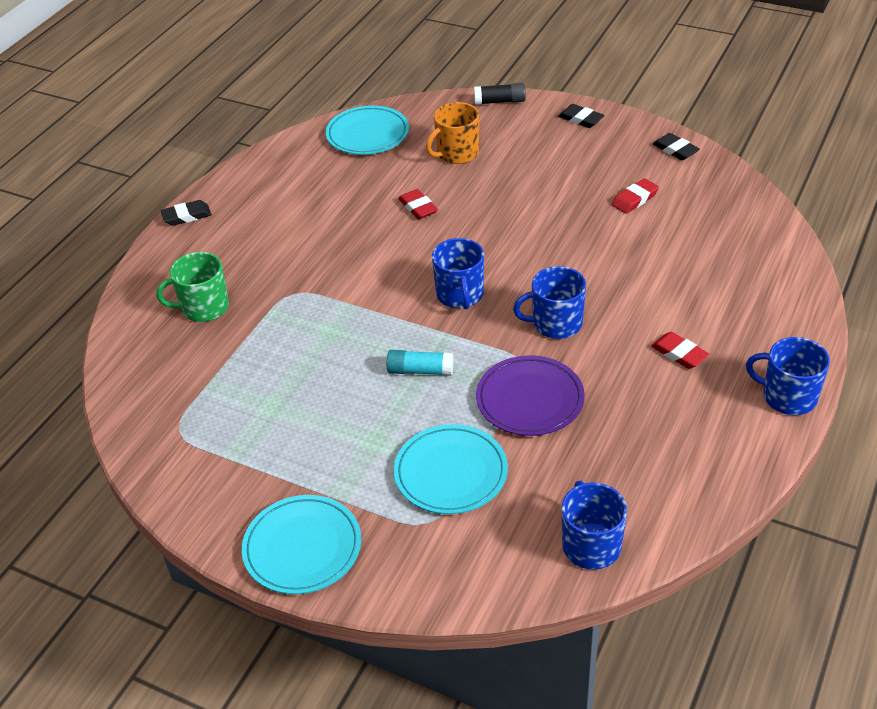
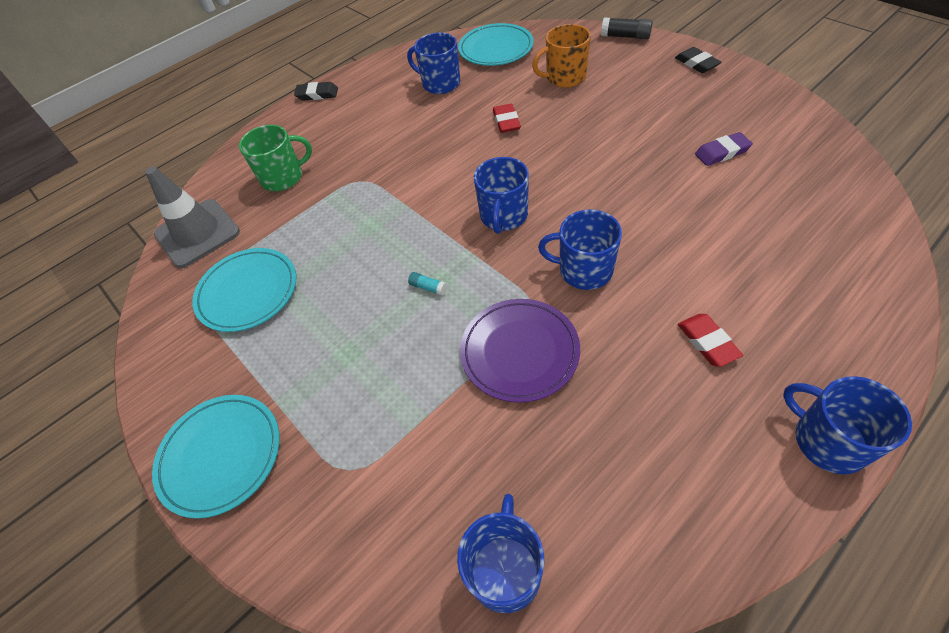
camera: 25 degrees right, 10 degrees up
green mug [156,252,229,322] -> green mug turned 150 degrees clockwise [239,125,312,191]
turquoise glue stick [387,350,453,376] -> turquoise glue stick [408,272,447,296], size x0.57
turquoise plate [394,424,508,514] -> turquoise plate moved to [192,248,296,332]
red eraser [612,178,659,214] -> purple eraser [695,132,753,166]
black eraser [653,133,700,160] -> none
none -> grey traffic cone [145,167,240,268]
none -> blue mug [407,32,460,94]

